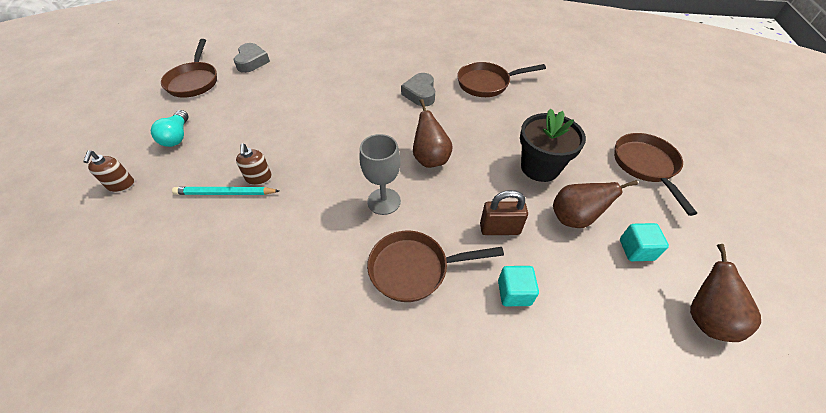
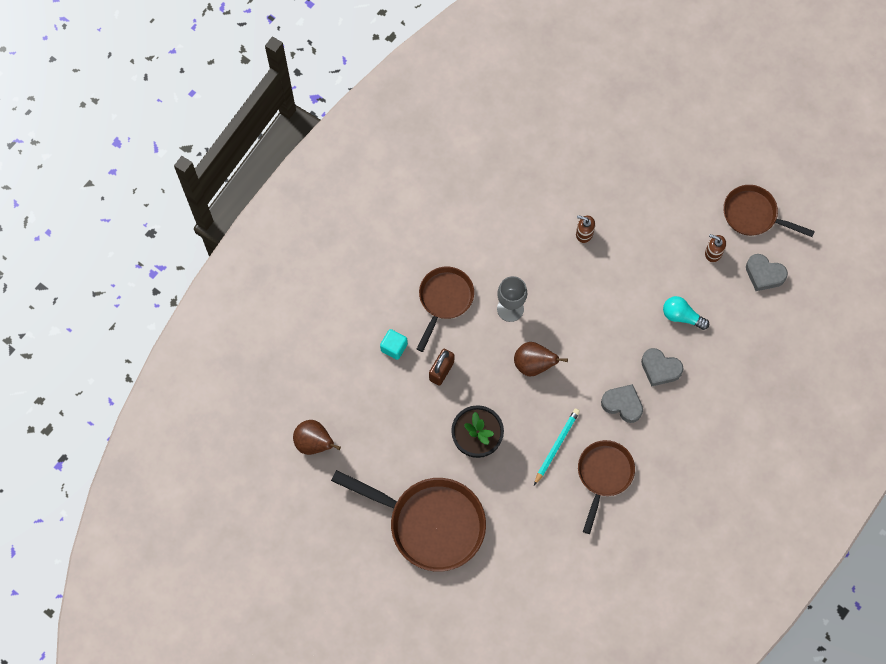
camera: 120 degrees right, 20 degrees up
brown soap dispenser [83,151,134,192] -> brown soap dispenser moved to [705,234,726,262]
turquoise light bulb [151,110,189,147] -> turquoise light bulb moved to [663,296,709,330]
turquoise pencil [172,187,279,195] -> turquoise pencil moved to [534,409,580,485]
brown pear [553,180,638,228] -> none
brown pan [614,133,697,216] -> brown pan [331,470,486,572], size x1.64
turquoise cube [620,223,669,261] -> none
none -> grey heart [641,348,683,387]

